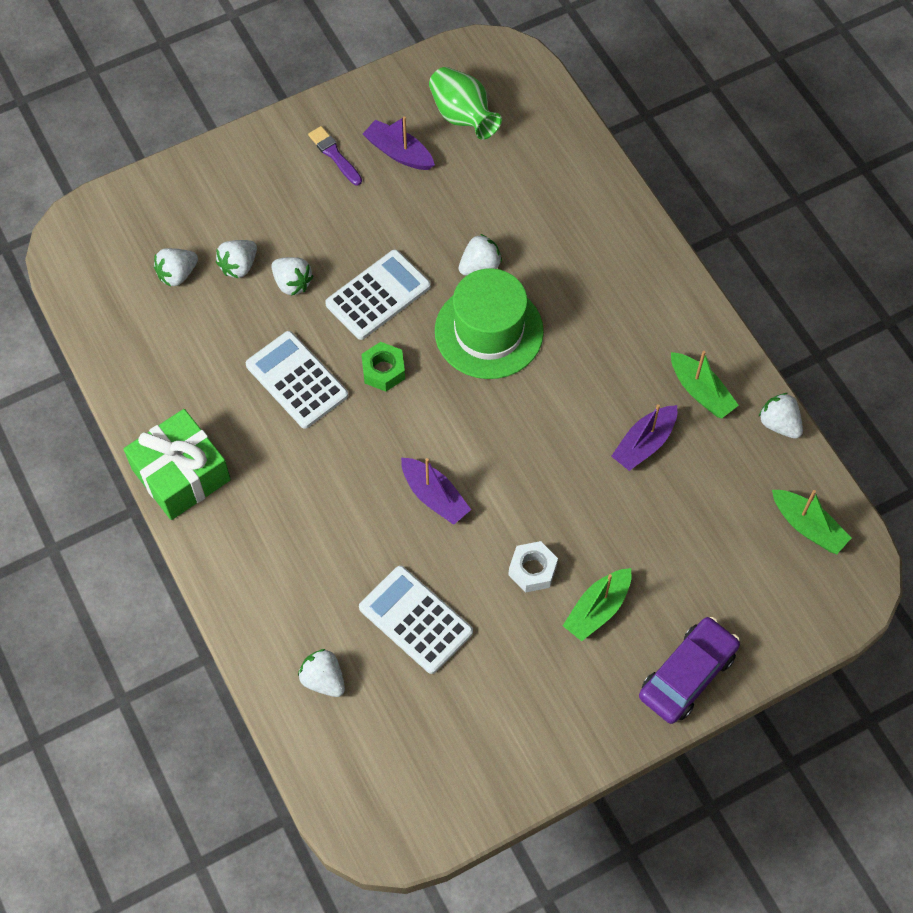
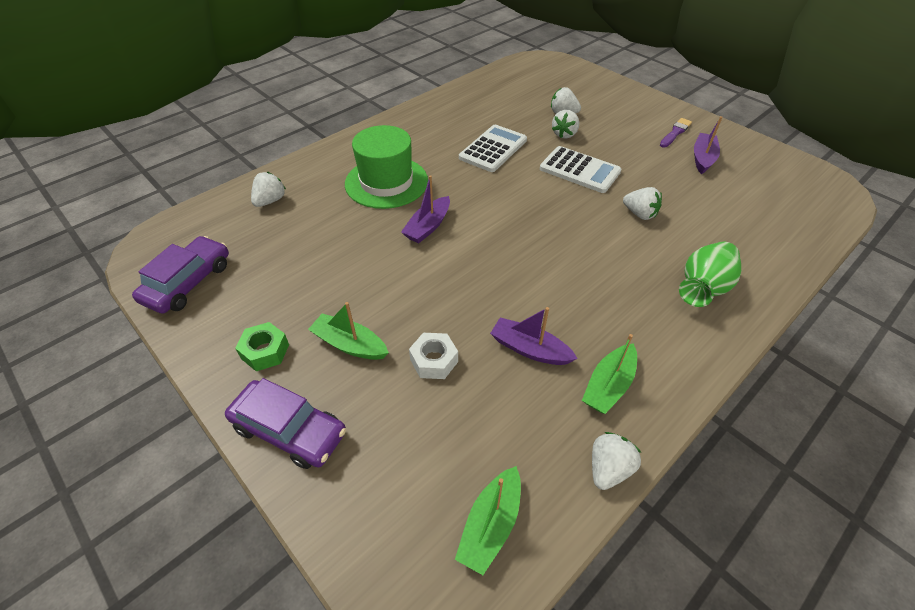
camera: 75 degrees right, 15 degrees down
green gift [124,409,231,520] -> none
white strawberry [154,248,198,287] -> none
white calculator [359,566,473,674] -> none
green nut [361,342,405,391] -> green nut moved to [235,322,289,371]
green vase [429,67,502,140] -> green vase moved to [679,242,741,307]
green hat [435,268,544,379] -> green hat moved to [345,125,428,209]
white nut [508,541,558,593] -> white nut moved to [409,333,458,379]
none -> purple car [132,236,229,314]

